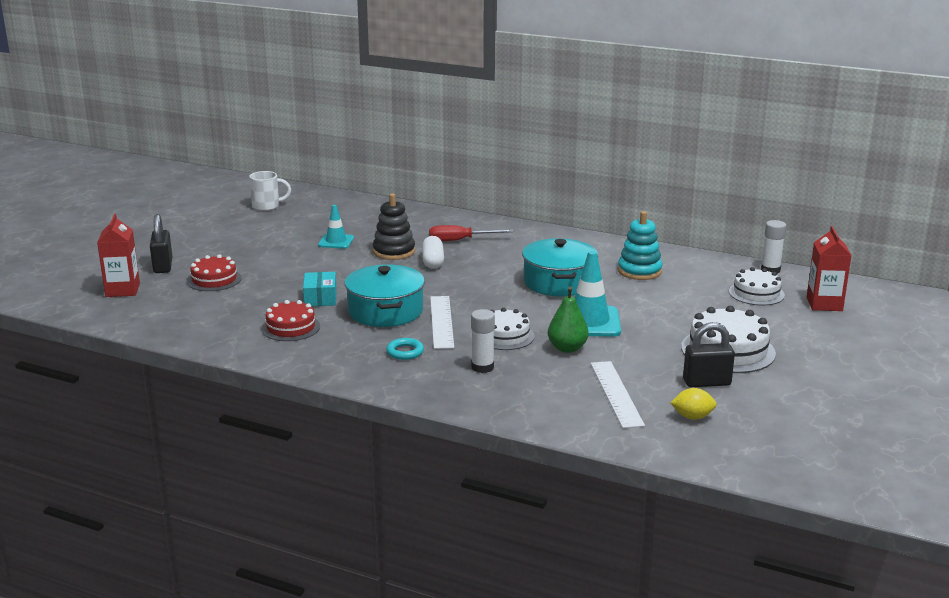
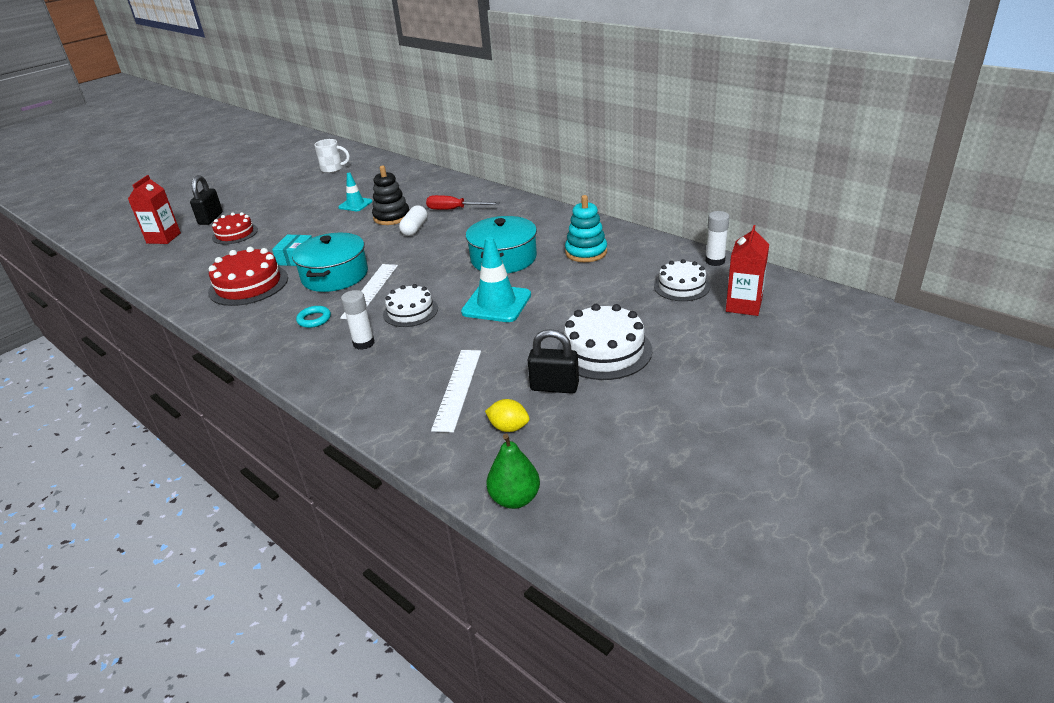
camera: 20 degrees right, 10 degrees up
red cake [262,300,320,341] -> red cake [208,247,288,306], size x1.54
green pear [548,287,589,353] -> green pear moved to [486,434,540,509]

